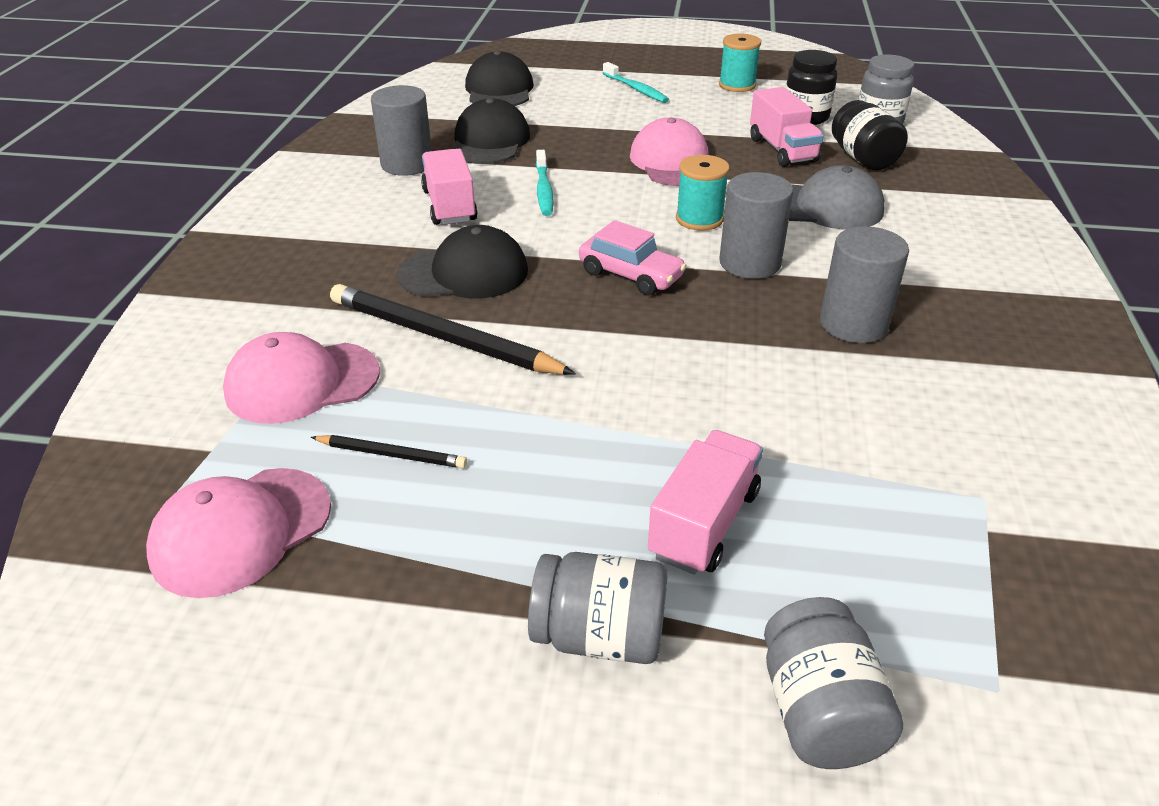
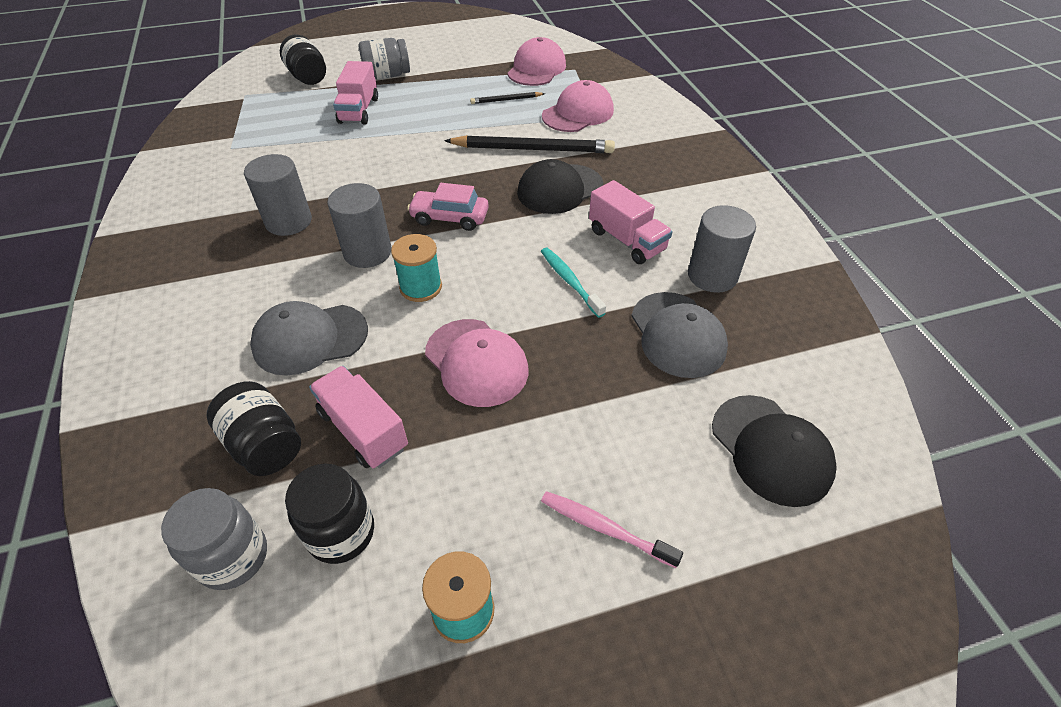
camera: 155 degrees right, 10 degrees up
black cap [451,98,530,164] -> grey cap [631,292,728,378]
turquoise toothbrush [603,62,669,103] -> pink toothbrush [541,491,683,568]
grey jar [764,597,903,769] -> black jar [280,35,326,85]

